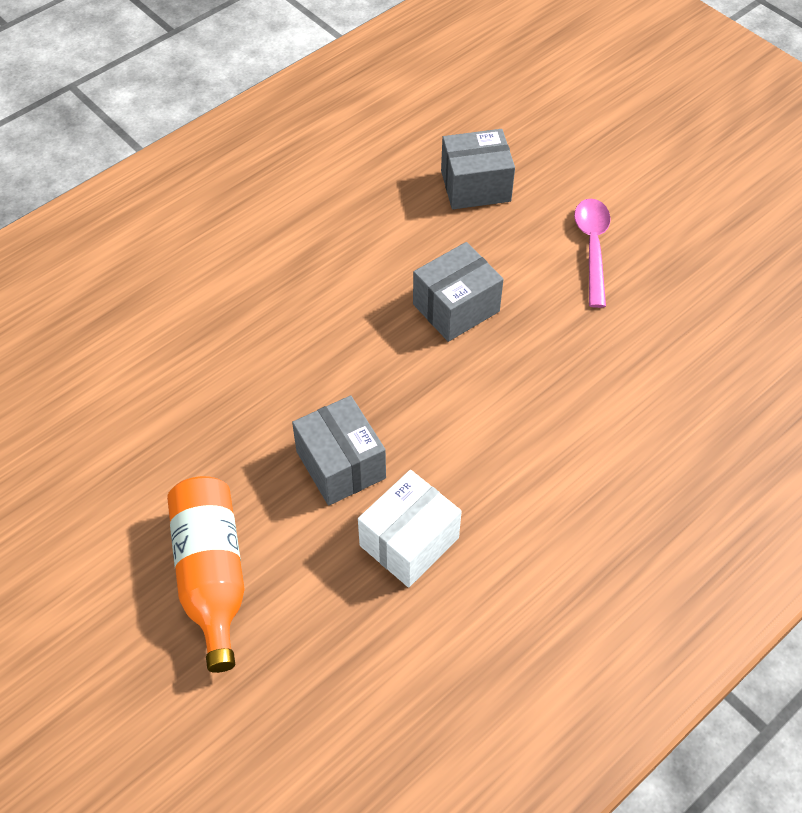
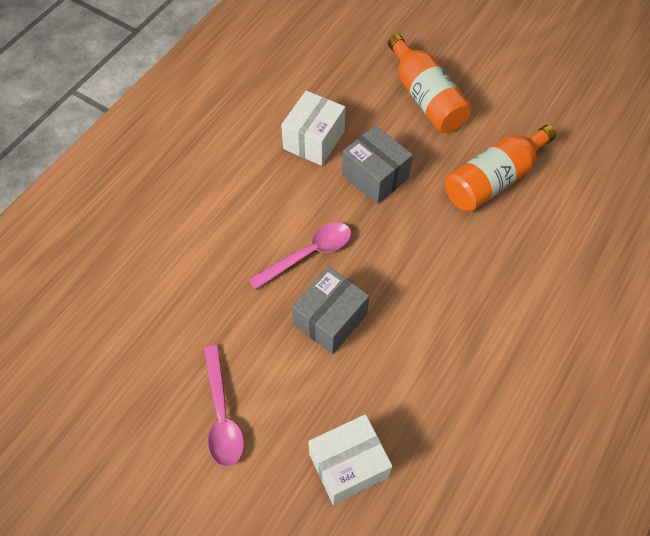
camera: 165 degrees right, 5 degrees up
grey box [441,129,515,209] -> white box [308,414,393,505]
none -> pink spoon [248,223,351,290]
none -> orange bottle [445,125,556,212]

